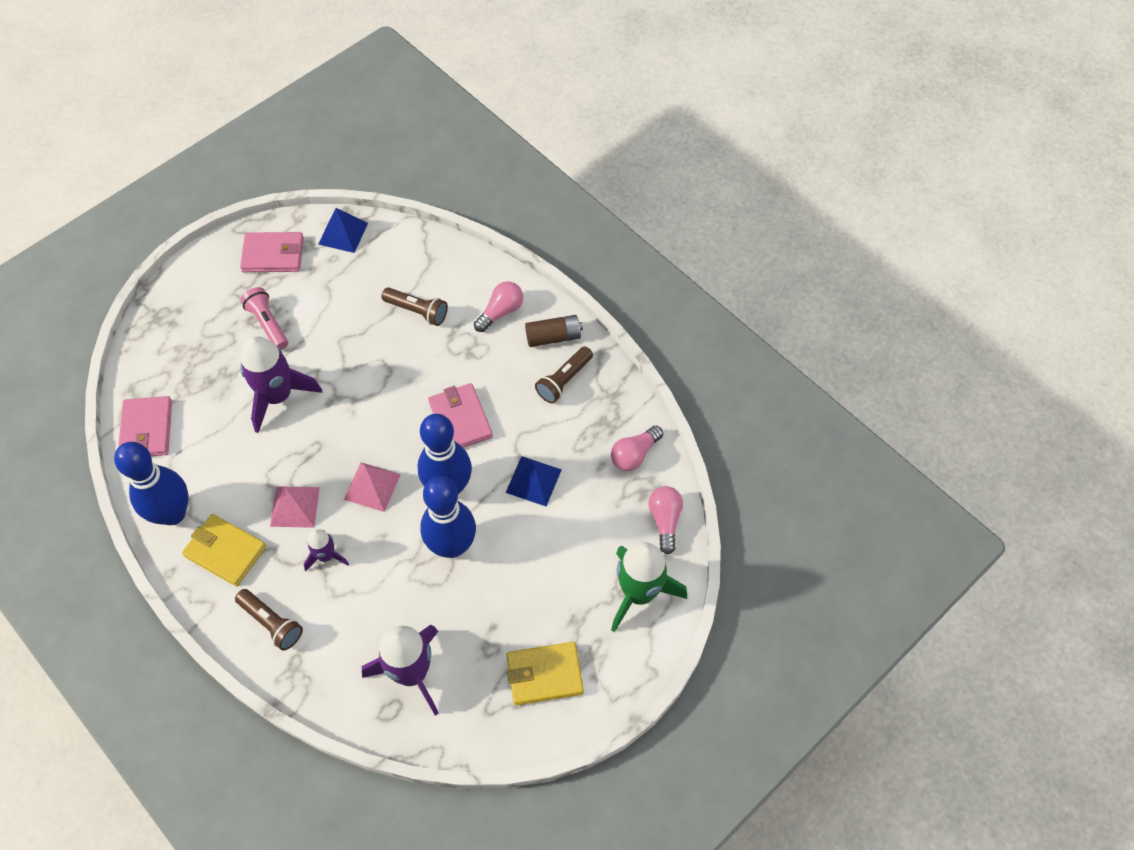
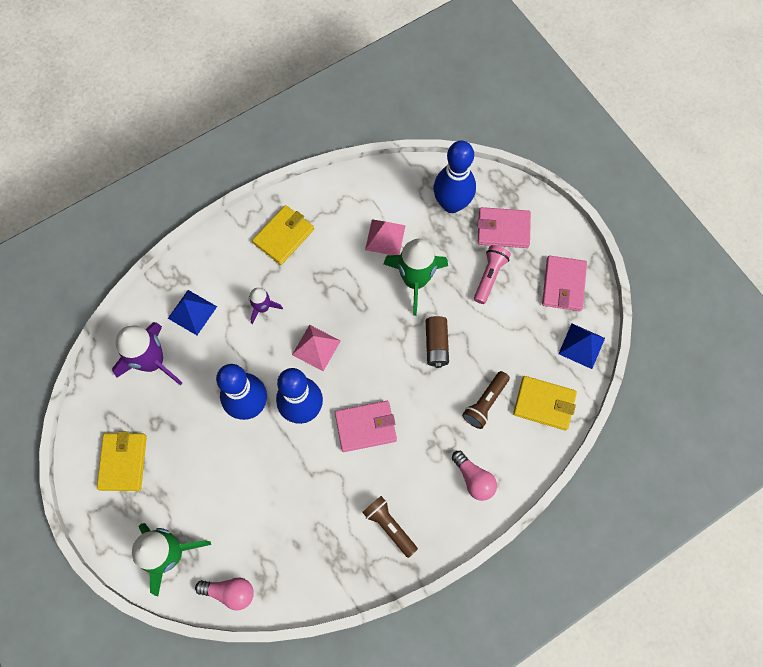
camera: 100 degrees right, 10 degrees up
blue bowling pin [114,442,189,525] -> blue bowling pin moved to [434,141,476,213]
pink wallet [118,396,172,456] -> pink wallet moved to [478,207,531,248]
brown flashlight [235,589,303,651] -> none
purple rocket [240,336,322,433] -> green rocket [384,239,448,316]
pink flashlight [241,287,288,350] -> pink flashlight turned 45 degrees counterclockwise [474,245,511,304]
pink pyramid [270,486,320,528] -> pink pyramid moved to [365,219,406,255]
blue pyramid [506,456,562,506] -> blue pyramid moved to [168,290,217,335]
brown battery [525,315,583,347] -> brown battery moved to [426,316,449,368]
pink light bulb [611,425,663,471] -> none
none -> yellow wallet [513,376,577,430]

